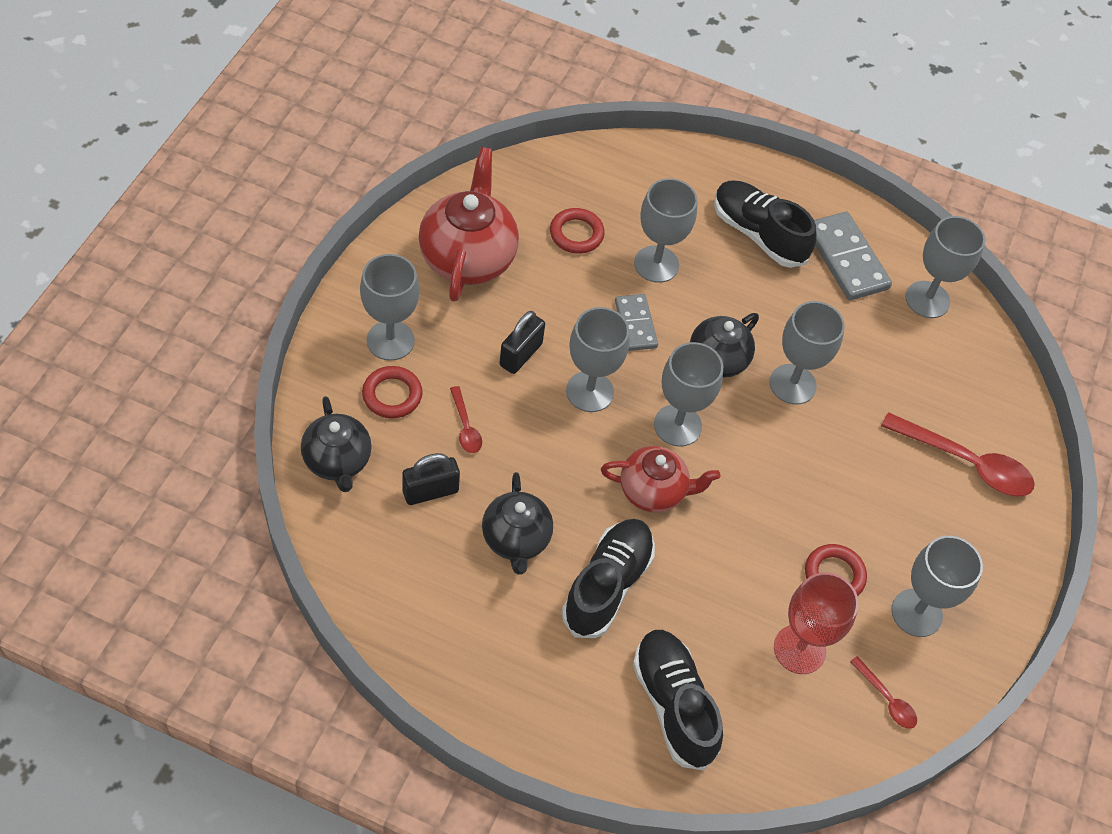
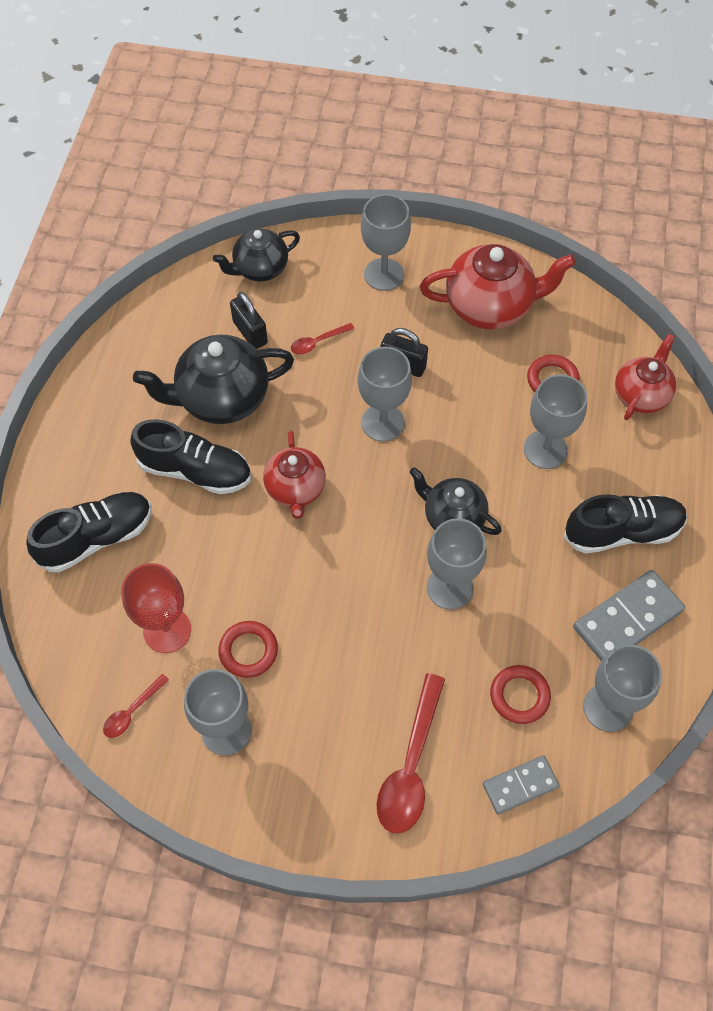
camera: 85 degrees right, 5 degrees up
red ring [362,366,423,418] -> red ring moved to [490,665,551,724]
black teapot [482,472,553,575] -> black teapot [133,335,294,424], size x1.56
grey domino [615,294,658,351] -> grey domino moved to [483,755,560,815]
grey goblet [654,342,723,447] -> none
black shoe [714,181,816,268] -> black shoe turned 45 degrees clockwise [564,494,687,554]
none -> red teapot [615,333,676,420]

